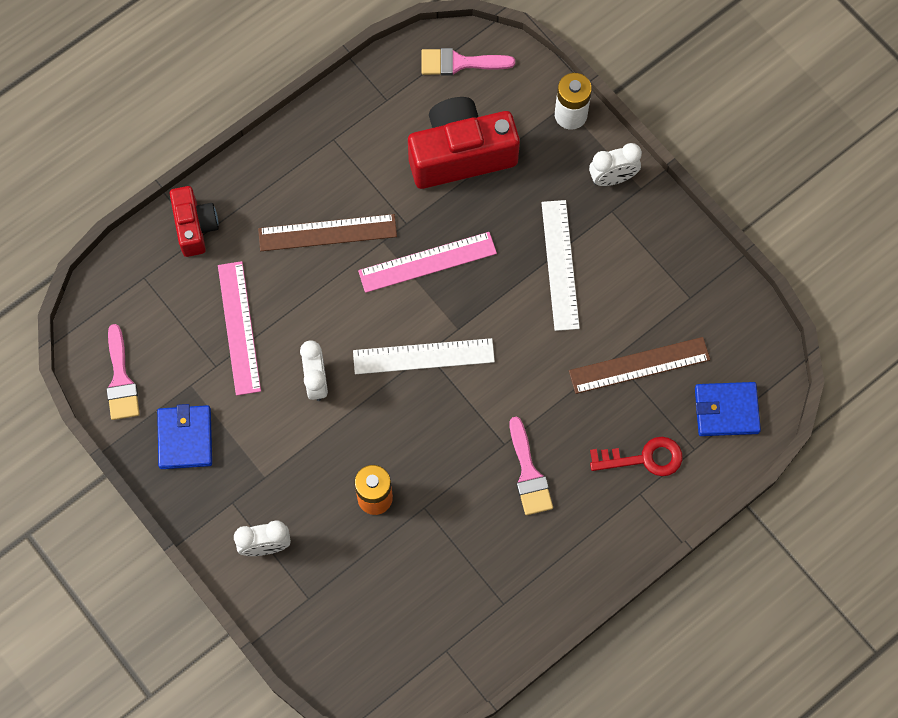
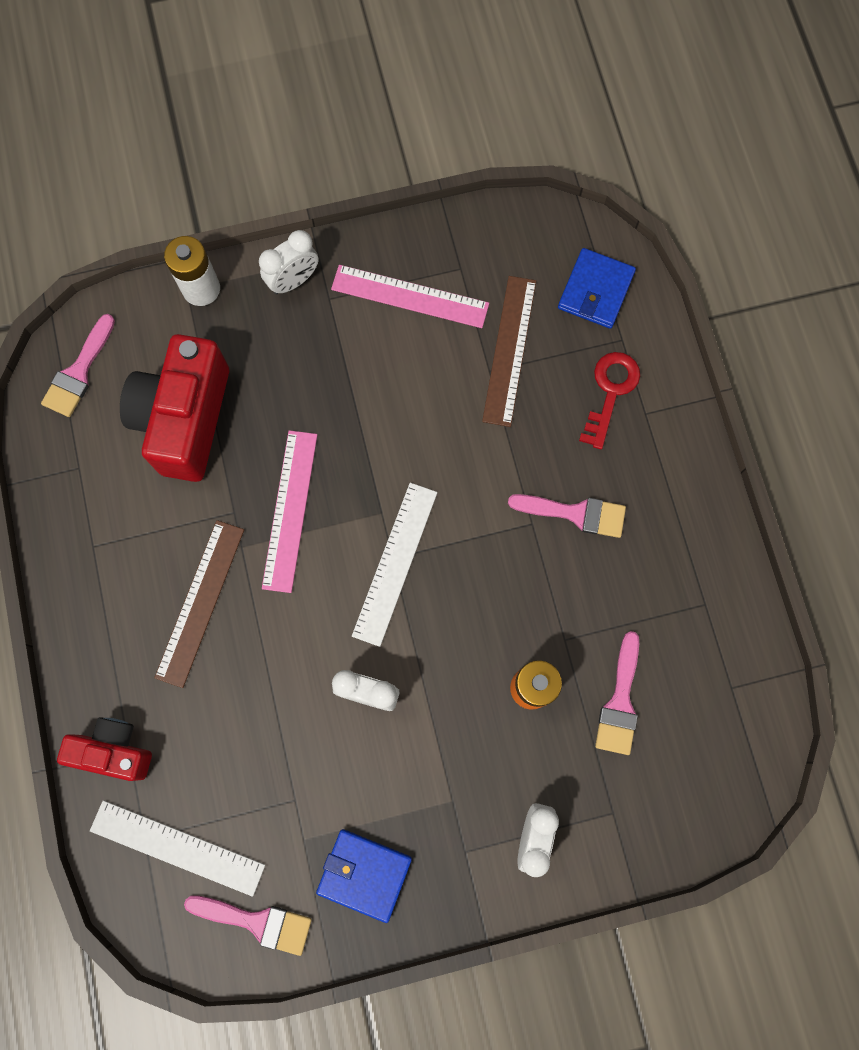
camera: 65 degrees left, 5 degrees up
pink ruler [218,261,261,396] -> pink ruler moved to [331,265,489,328]
white ruler [542,200,580,331] -> white ruler moved to [90,800,265,897]
white clock [589,143,642,186] -> white clock turned 45 degrees clockwise [259,230,319,294]
none -> pink brush [595,631,639,755]

